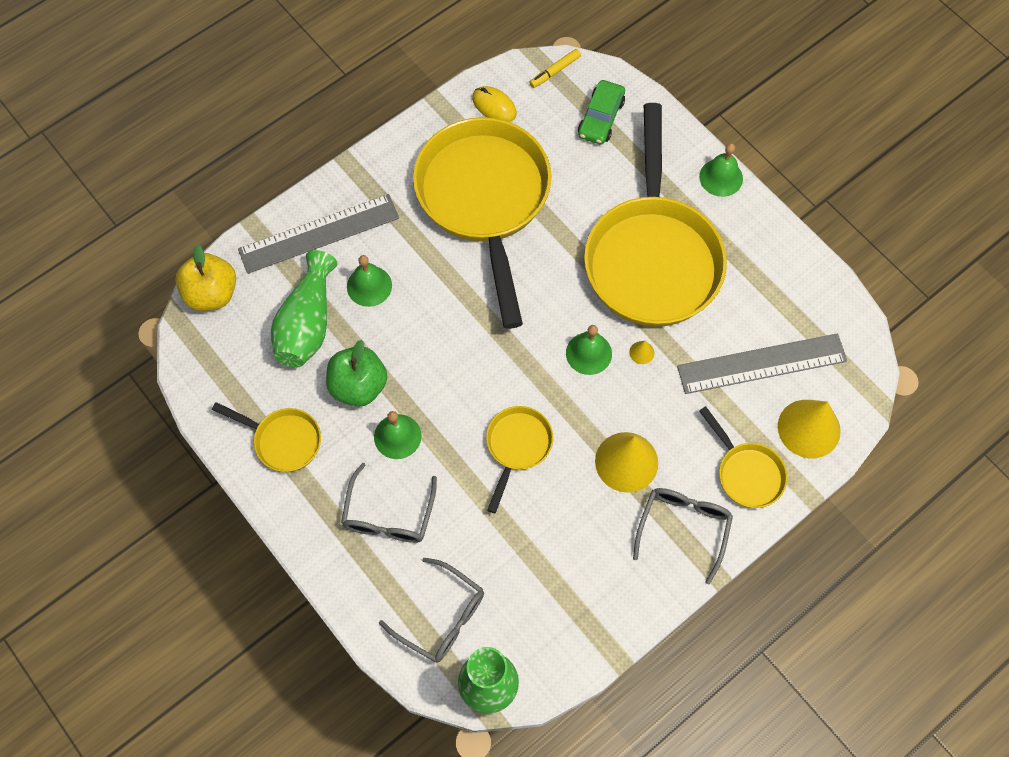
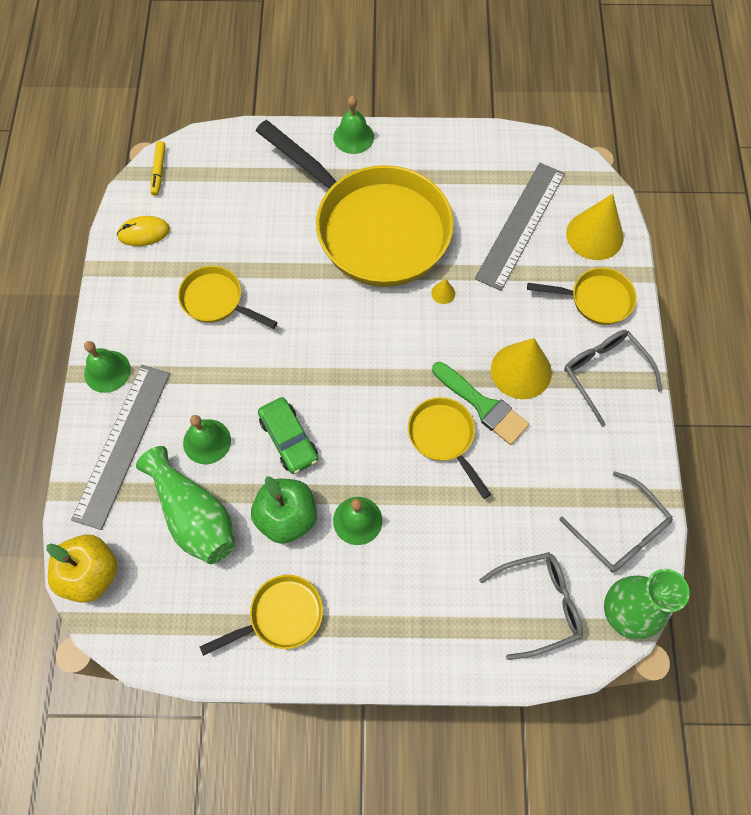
camera: 50 degrees left, 0 degrees up
grey glasses [341,463,437,543] -> grey glasses moved to [559,471,673,573]
yellow pan [413,117,551,329] -> yellow pan [178,266,277,329], size x0.45
green bell [566,325,612,375] -> green bell moved to [84,341,131,393]
green car [578,80,625,145] -> green car moved to [258,397,318,474]
none -> green brush [432,362,529,445]

